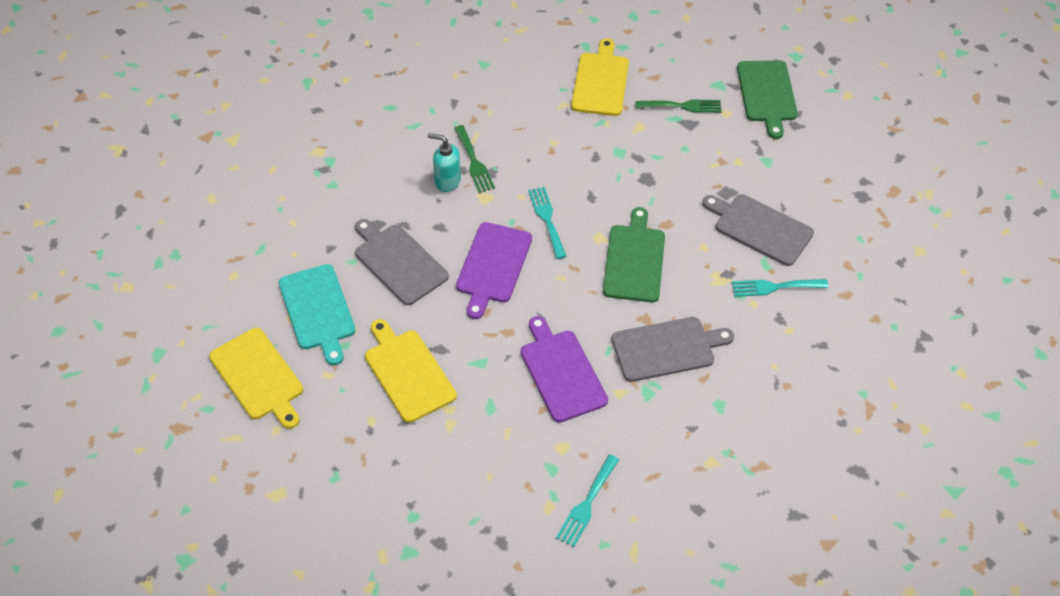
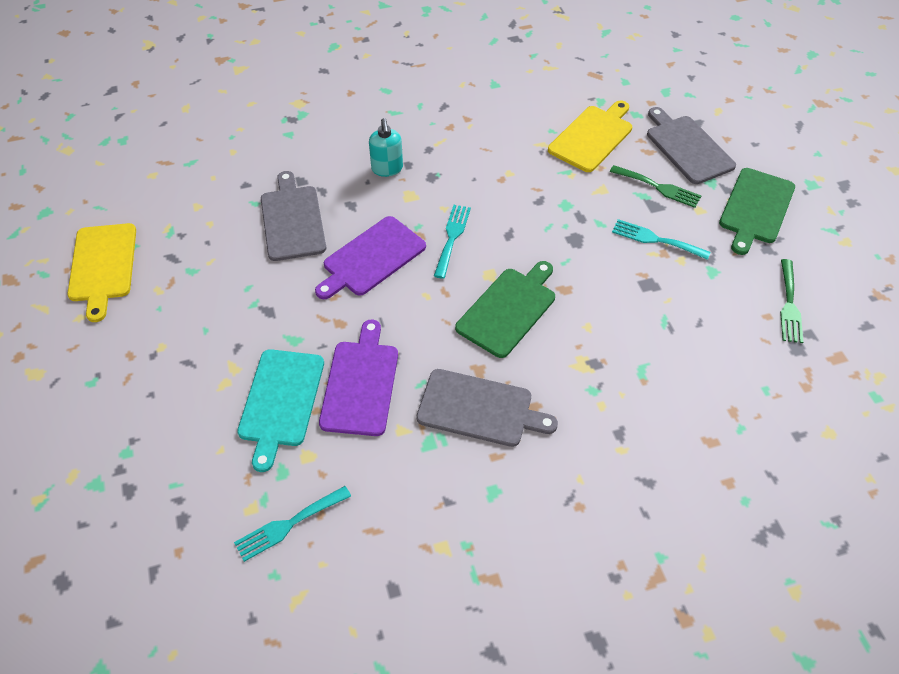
camera: 30 degrees right, 0 degrees up
turquoise cutting board [279,264,356,365] -> turquoise cutting board moved to [237,349,324,472]
yellow cutting board [365,319,457,423] -> none
turquoise soap dispenser [428,133,461,192] -> turquoise soap dispenser turned 150 degrees counterclockwise [369,118,403,177]
green fork [454,125,495,193] -> green fork moved to [780,259,803,343]
grey cutting board [702,194,814,266] -> grey cutting board moved to [647,107,736,184]
turquoise fork [732,279,829,297] -> turquoise fork moved to [612,219,711,260]

